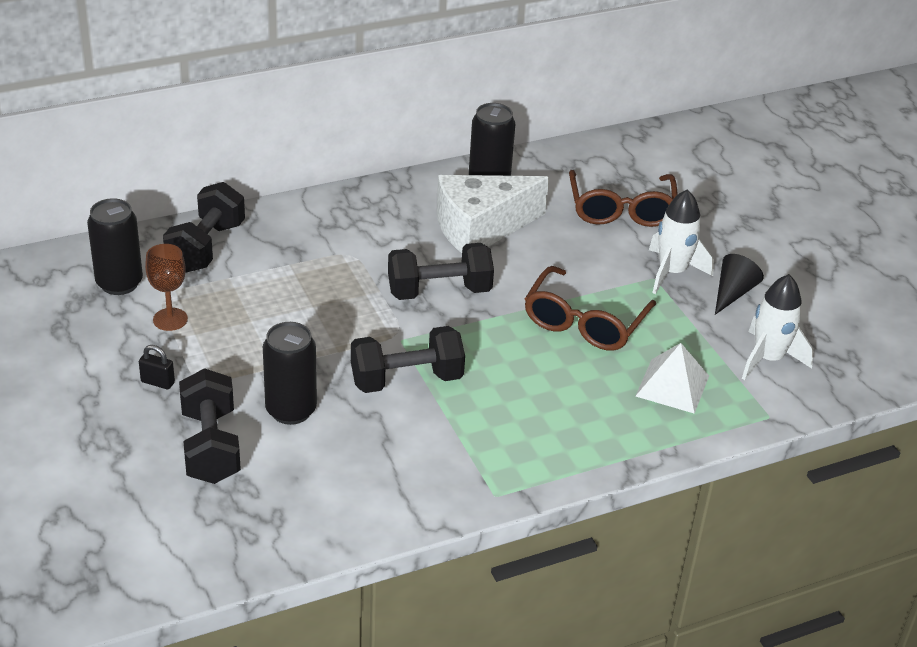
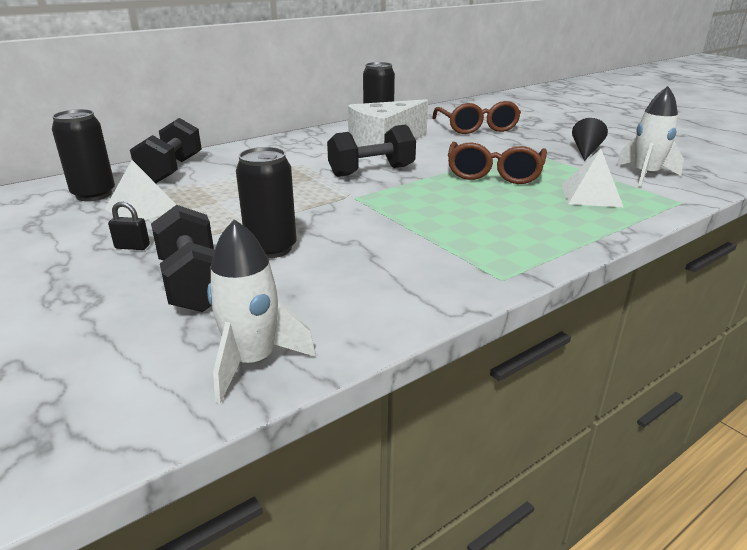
camera: 10 degrees left, 10 degrees down
brown goblet [145,244,188,331] -> white pyramid [105,160,176,220]
black dumbbell [351,326,465,393] -> none
white rocket [649,189,714,294] -> white rocket moved to [207,219,316,404]

